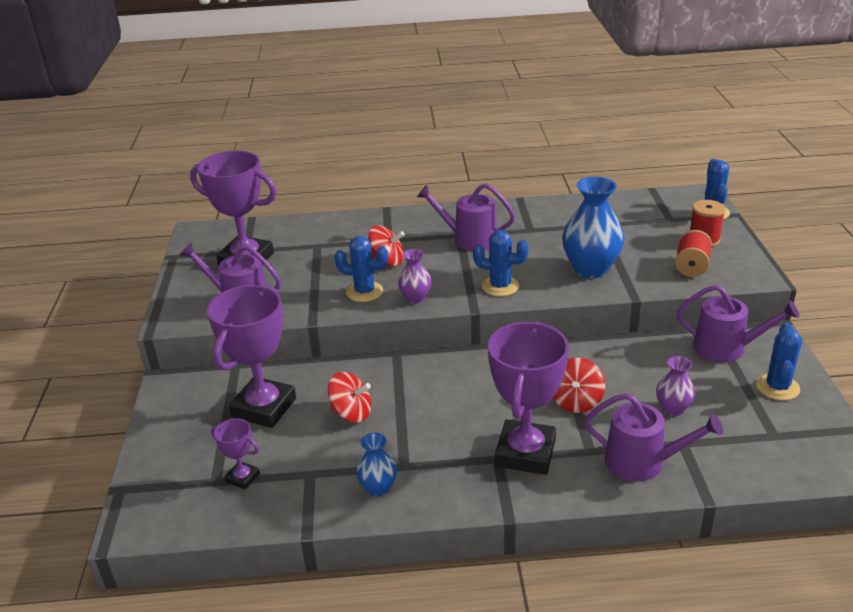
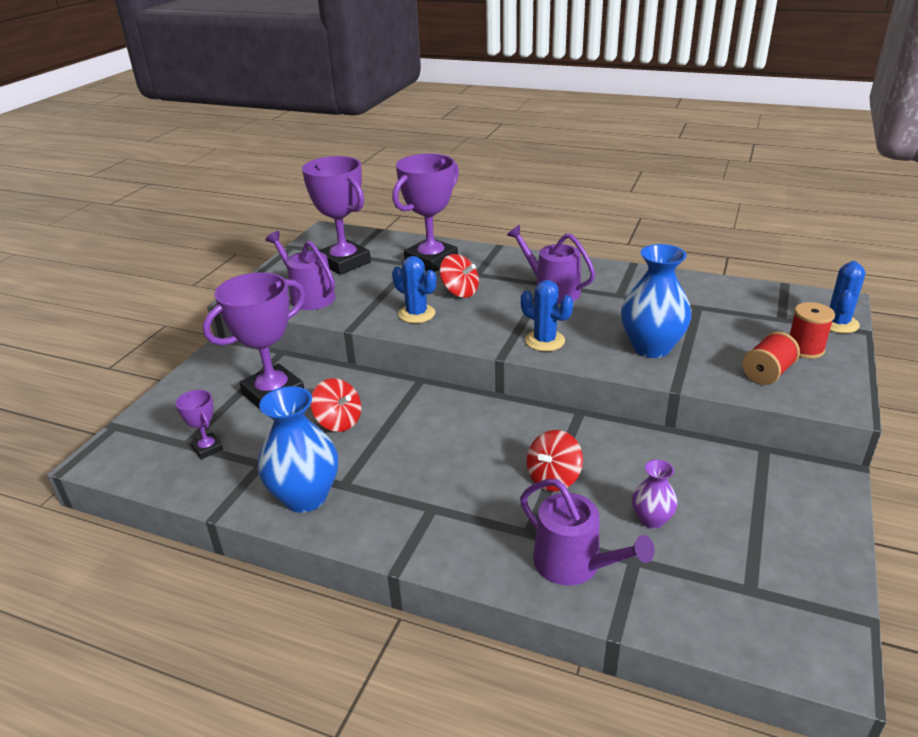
camera: 25 degrees right, 0 degrees up
blue vase [356,433,397,496] -> blue vase [258,386,338,513], size x1.87
purple vase [398,249,432,304] -> none
purple trophy [488,322,569,475] -> purple trophy moved to [392,154,459,272]
purple watering can [677,285,799,362] -> none
blue cactus [756,323,802,400] -> none

